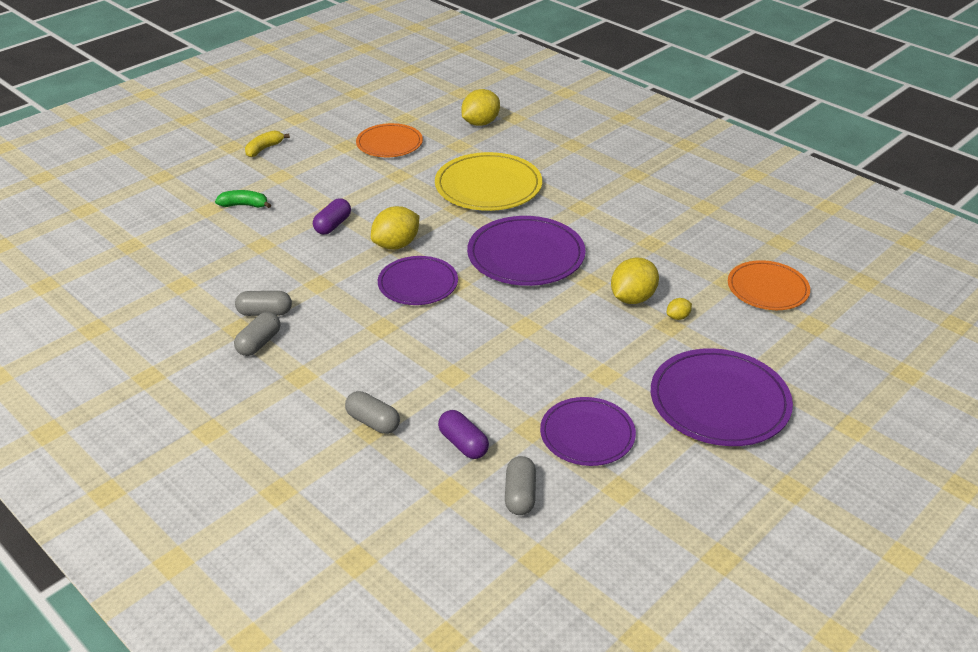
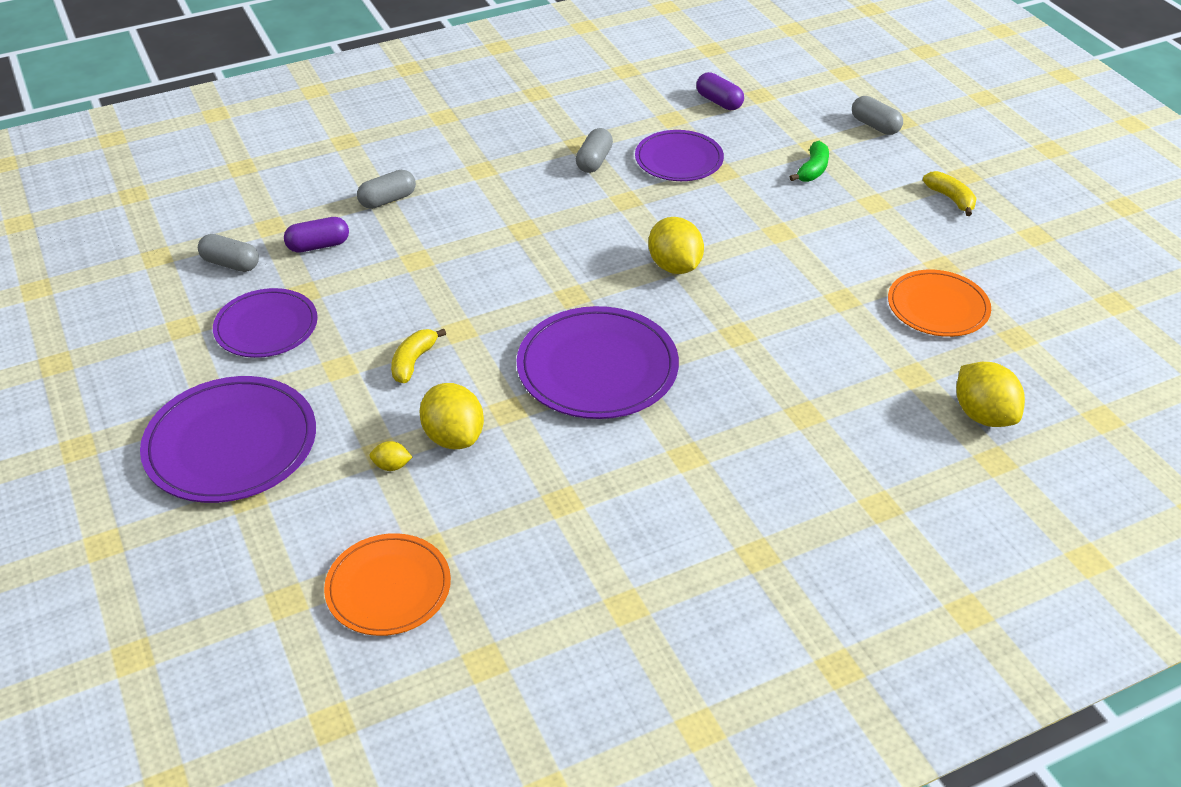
camera: 110 degrees right, 5 degrees up
grey capsule [234,312,280,356] -> grey capsule moved to [852,96,903,135]
purple capsule [313,198,351,235] -> purple capsule moved to [696,72,744,110]
purple plate [378,256,458,305] -> purple plate moved to [635,130,724,181]
yellow plate [435,152,542,211] -> none
yellow lemon [667,298,692,320] -> yellow lemon turned 75 degrees counterclockwise [369,441,412,471]
none -> yellow banana [391,329,446,383]

